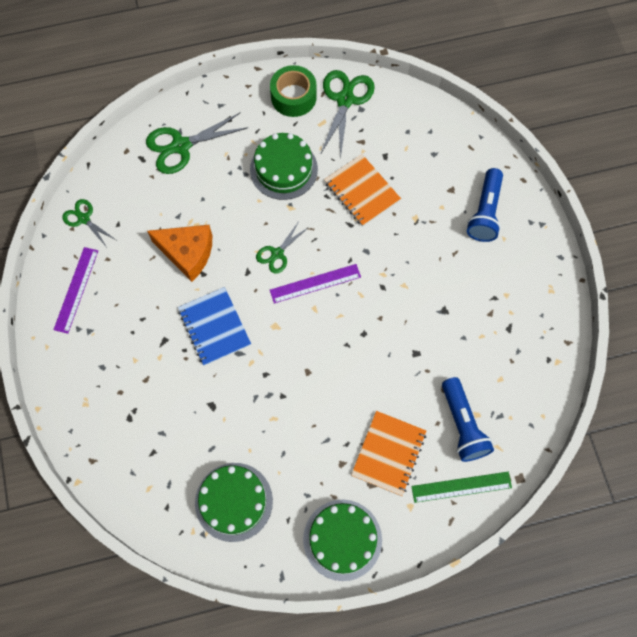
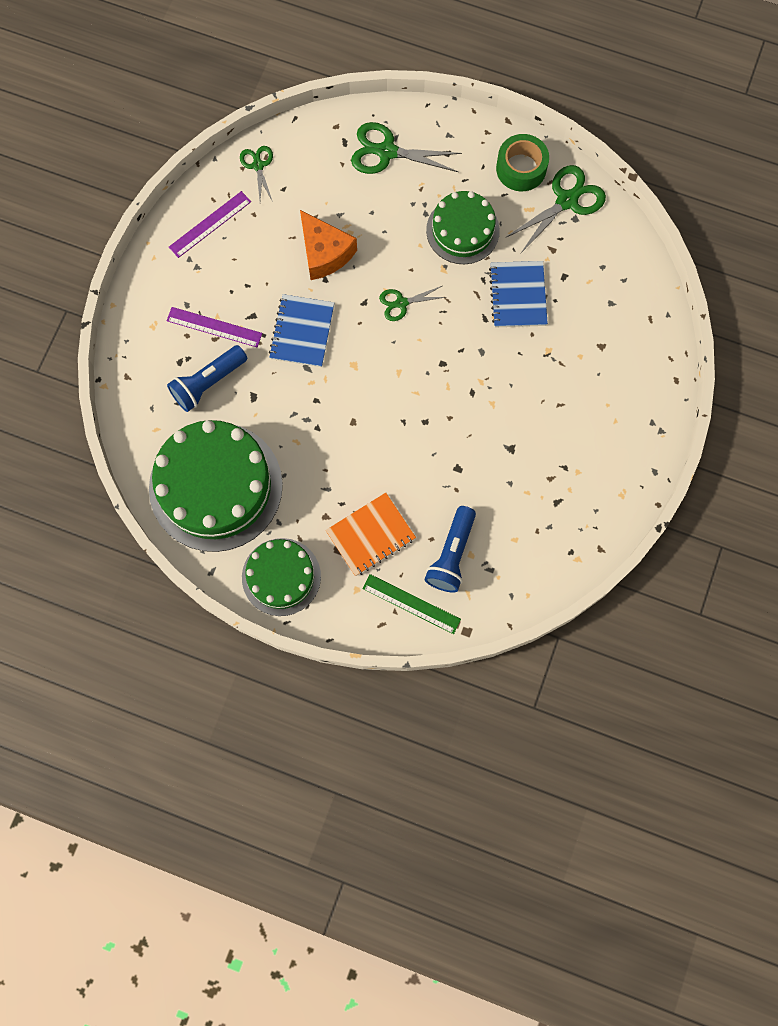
camera: 35 degrees right, 5 degrees up
green cake [195,463,273,542] -> green cake [149,420,283,552], size x1.72
purple ruler [270,264,361,303] -> purple ruler moved to [167,307,262,347]
orange notebook [324,154,401,227] -> blue notebook [489,261,548,327]
blue flashlight [467,168,503,242] -> blue flashlight moved to [167,345,247,412]

